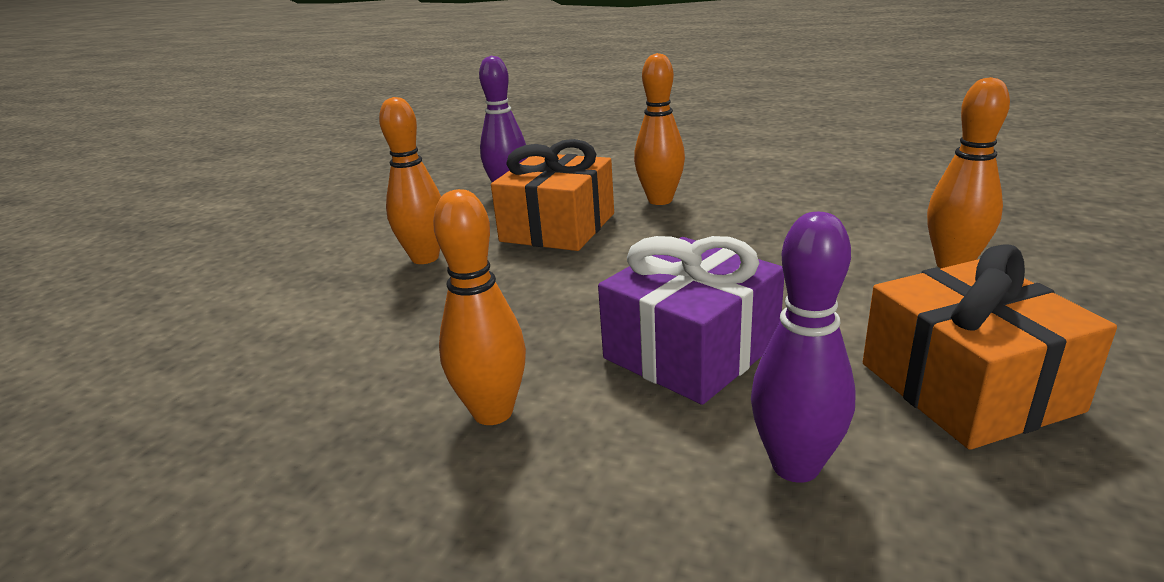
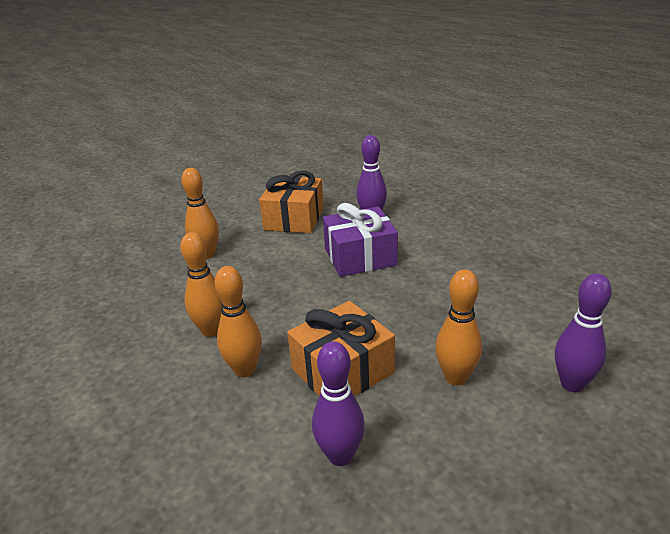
camera: 150 degrees left, 5 degrees up
orange bowling pin [433,189,526,425] -> orange bowling pin moved to [180,232,222,337]
none -> purple bowling pin [555,273,612,392]

